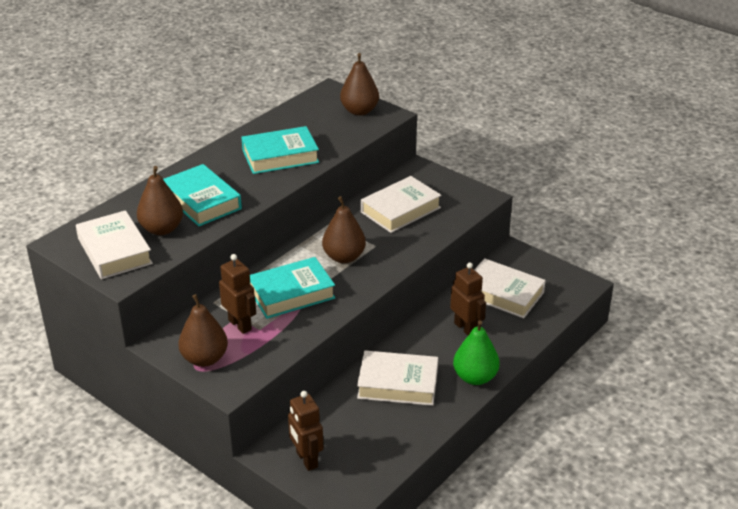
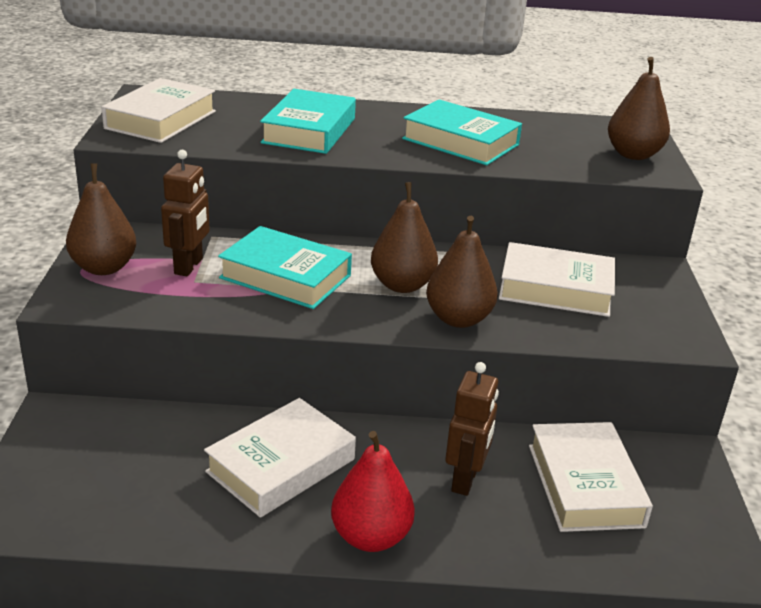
camera: 50 degrees right, 5 degrees down
brown pear [137,166,183,235] -> brown pear moved to [426,216,498,328]
brown robot [288,391,323,471] -> none
white book [357,350,438,406] -> white book turned 75 degrees clockwise [204,398,356,518]
green pear [453,320,500,385] -> red pear [331,431,415,552]

